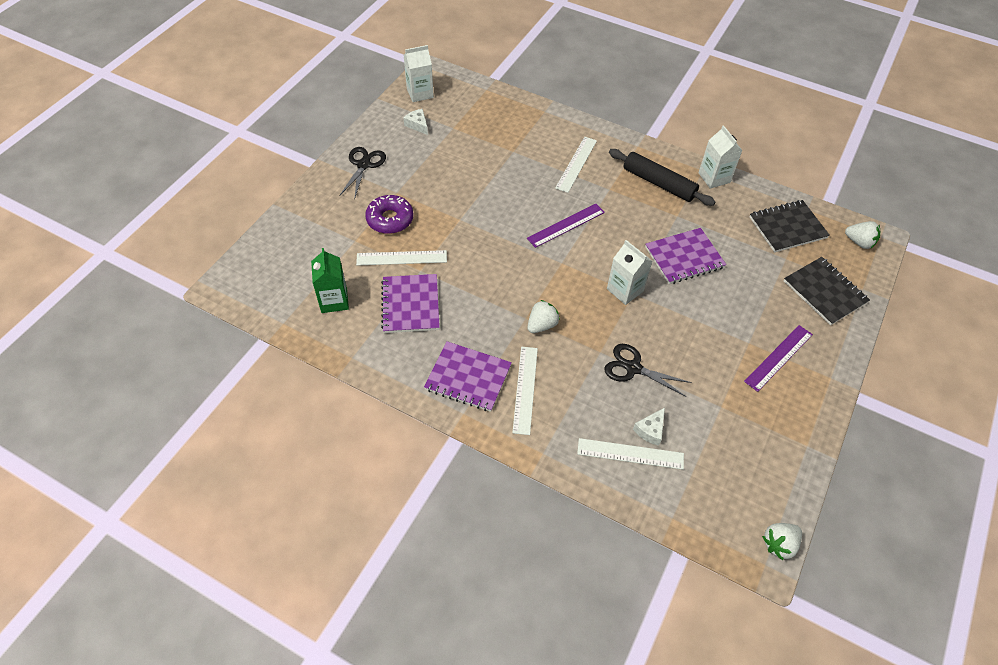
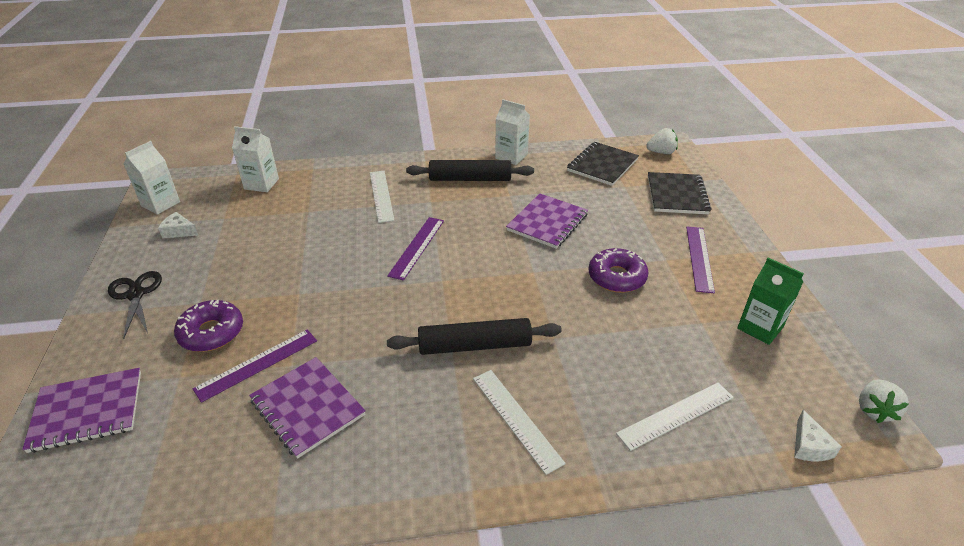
camera: 35 degrees left, 15 degrees down
green carton [311,248,349,313] -> green carton moved to [737,258,804,345]
white ruler [356,250,447,265] -> purple ruler [193,330,317,403]
purple notebook [424,341,512,412] -> purple notebook moved to [22,368,141,453]
white strawberry [528,300,560,333] -> black rolling pin [387,318,562,355]
black scissors [604,344,692,397] -> none
white carton [607,240,652,305] -> white carton moved to [232,126,279,192]
white cheese [633,408,665,446] -> white cheese moved to [794,410,842,461]
black notebook [784,257,870,325] -> black notebook turned 75 degrees clockwise [648,172,711,214]
none -> purple donut [588,248,649,293]

